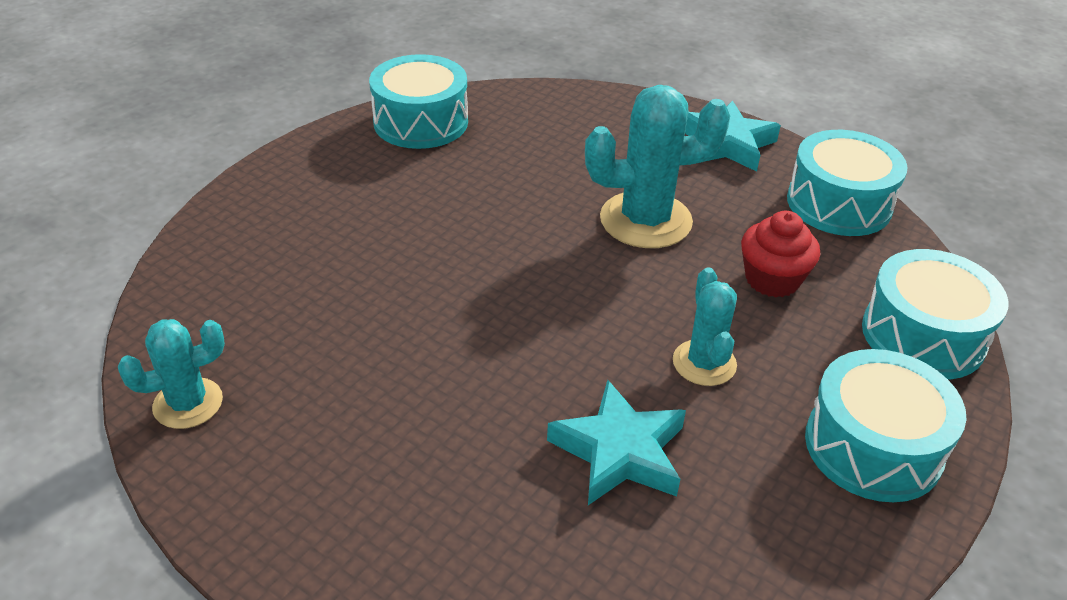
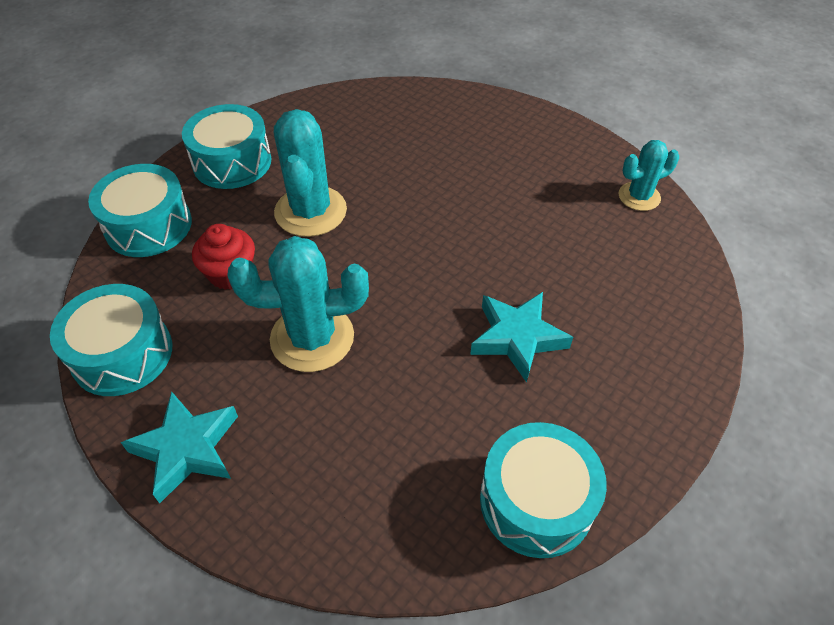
camera: 175 degrees left, 10 degrees up
turquoise star [547,380,686,505] -> turquoise star moved to [470,292,573,383]
turquoise cactus [673,267,737,386] -> turquoise cactus [274,109,347,237], size x1.70

